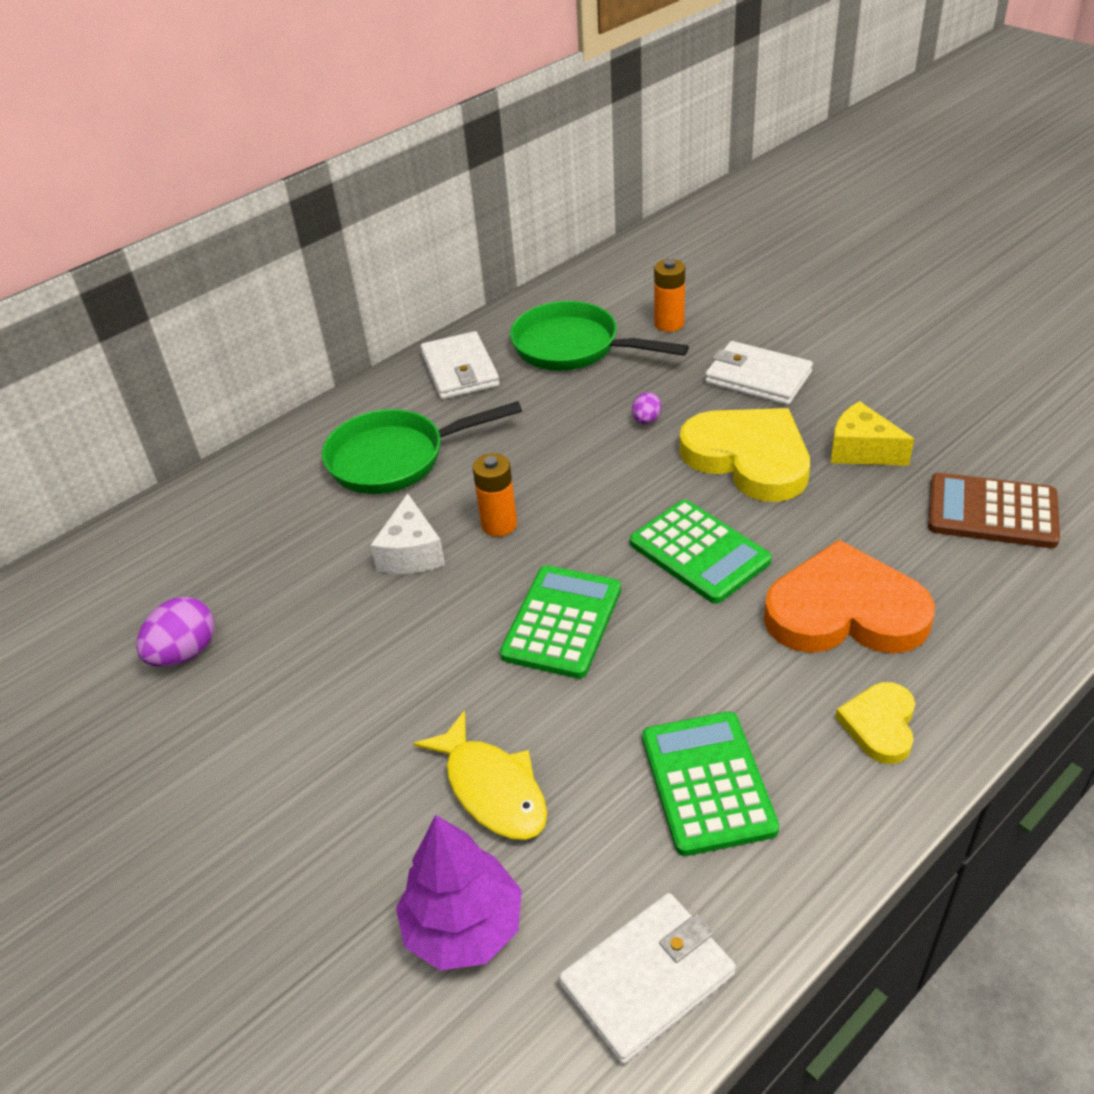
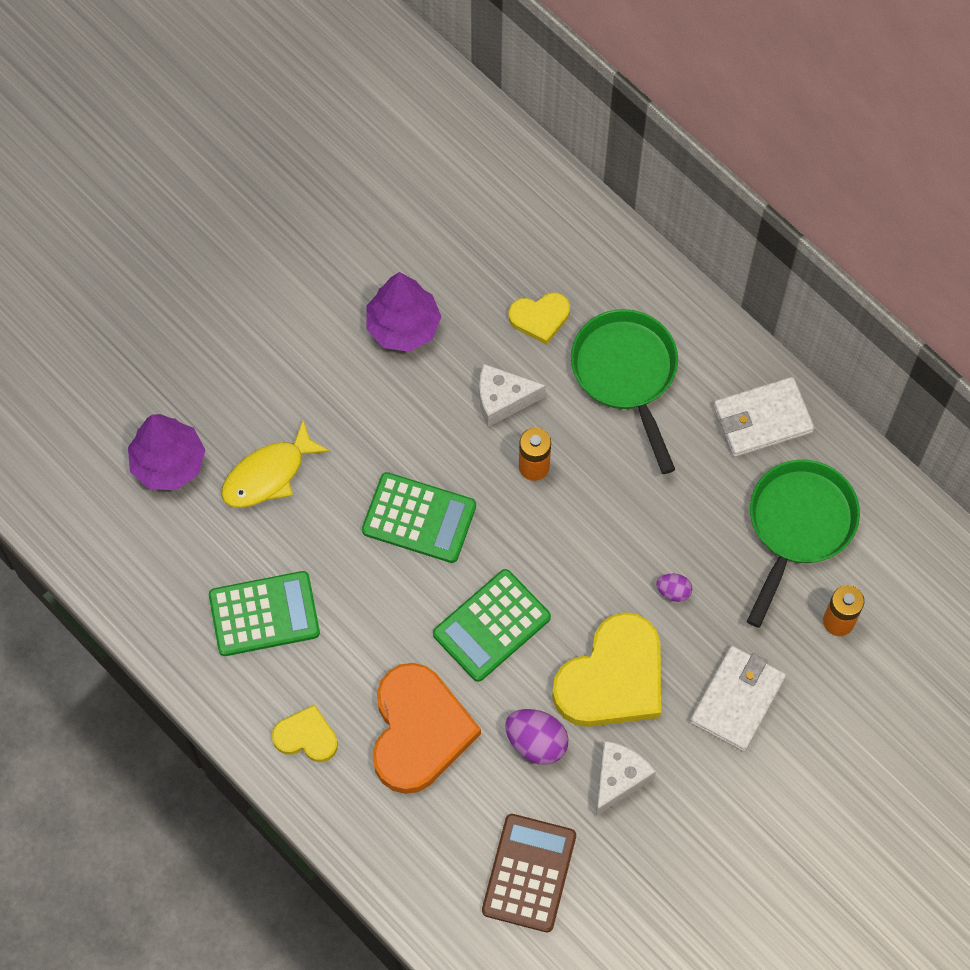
camera: 85 degrees right, 25 degrees up
purple egg [136,597,214,667] -> purple egg moved to [505,709,569,765]
white wallet [559,893,736,1064] -> none
yellow cheese [831,401,914,466] -> white cheese [596,741,656,816]
none -> purple tree [366,272,441,352]
none -> yellow heart [509,293,570,345]

